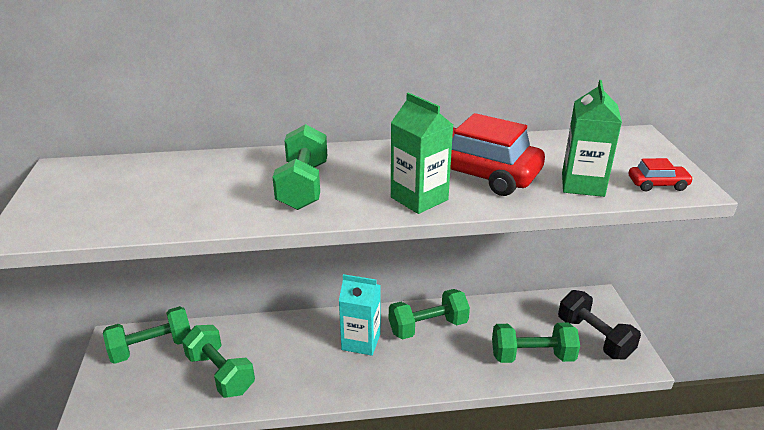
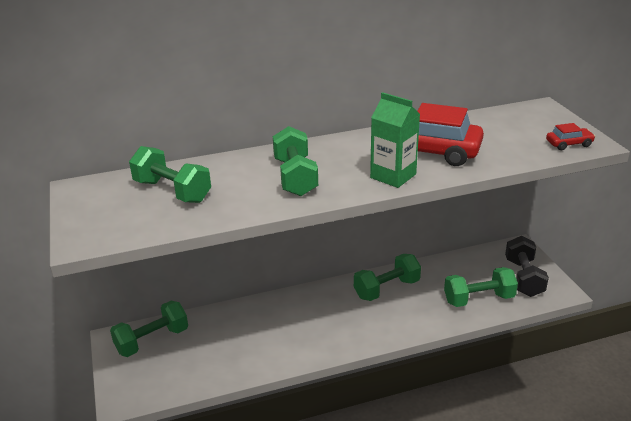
camera: 10 degrees left, 0 degrees up
green dumbbell [182,325,255,398] -> green dumbbell moved to [129,146,211,203]
turquoise carton [339,274,381,356] -> none
black dumbbell [558,290,641,359] -> black dumbbell turned 45 degrees clockwise [505,236,549,297]
green carton [562,80,622,197] -> none

